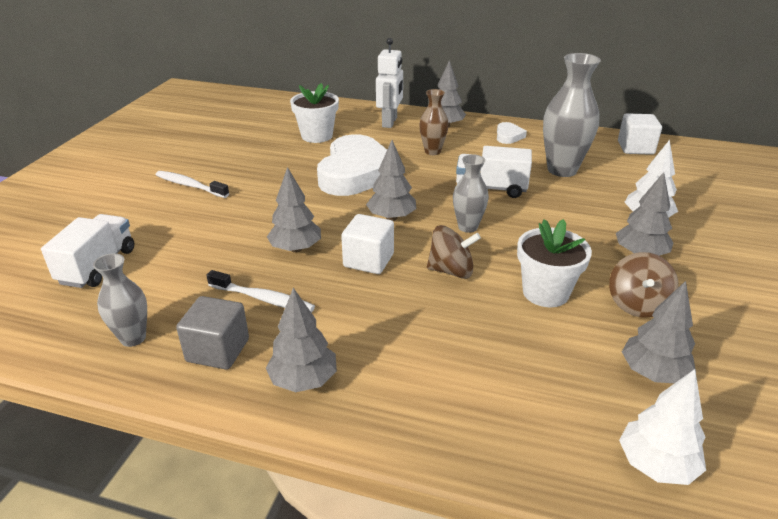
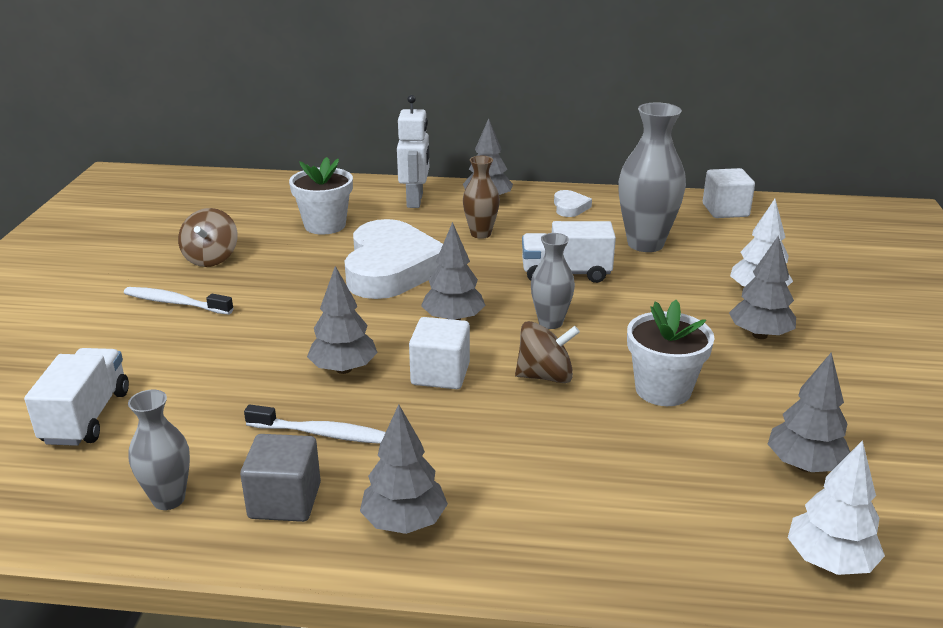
camera: 10 degrees left, 5 degrees down
brown spinning top [609,252,679,318] -> brown spinning top moved to [178,208,238,267]

